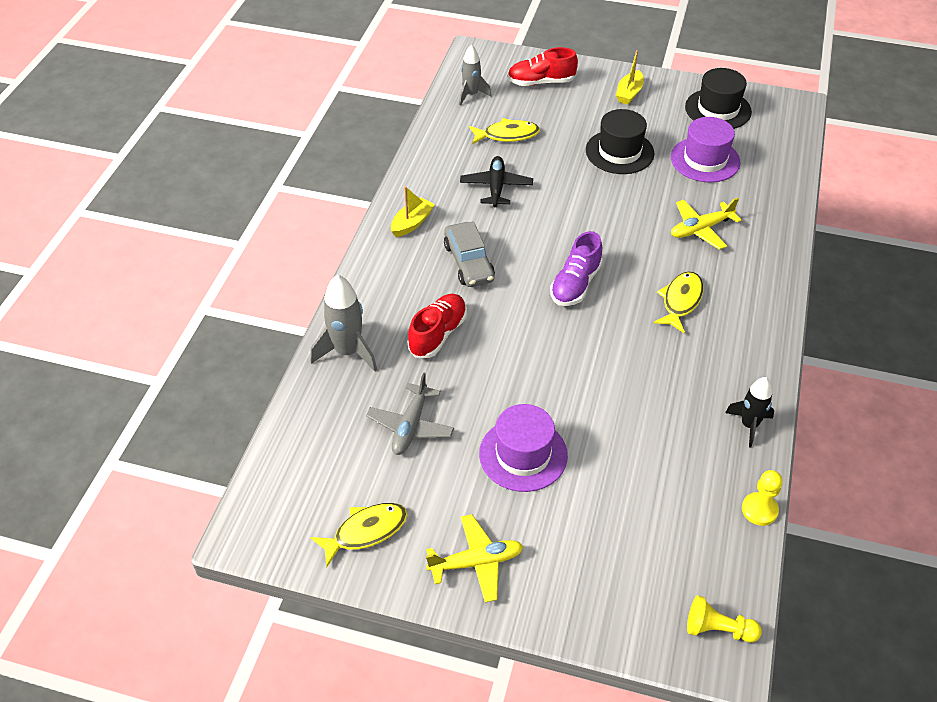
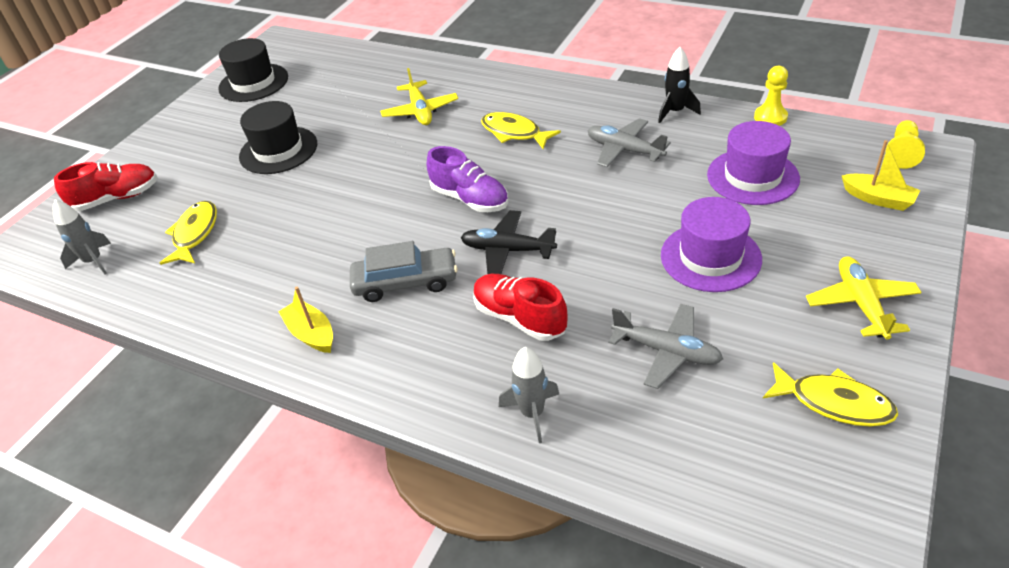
camera: 75 degrees left, 5 degrees down
grey rocket [310,274,377,372] -> grey rocket [499,347,559,443], size x0.66
yellow fish [311,503,407,567] -> yellow fish turned 135 degrees clockwise [763,362,898,427]
black plane [460,156,533,207] -> black plane moved to [461,210,557,274]
red shoe [507,47,578,86] -> red shoe turned 120 degrees counterclockwise [54,162,158,211]
yellow boat [616,50,644,105] -> yellow boat moved to [841,140,920,211]
purple hat [671,117,741,183] -> purple hat moved to [707,121,800,205]
none -> grey plane [588,118,671,167]

